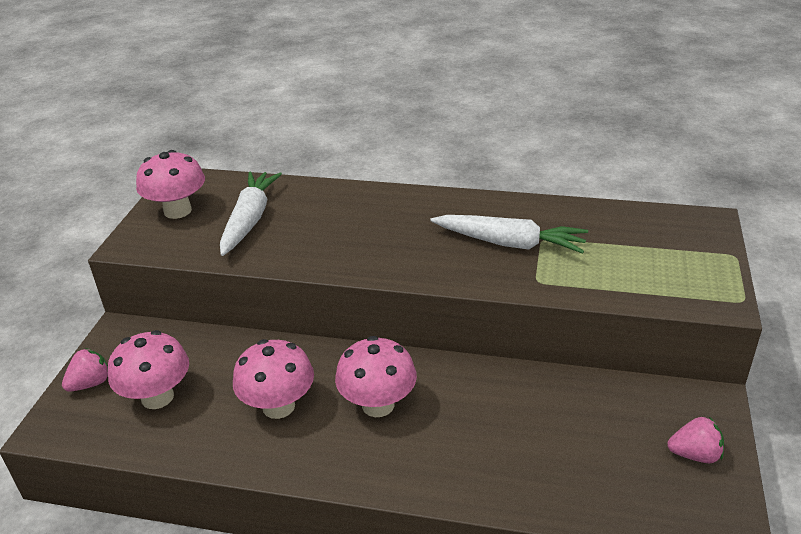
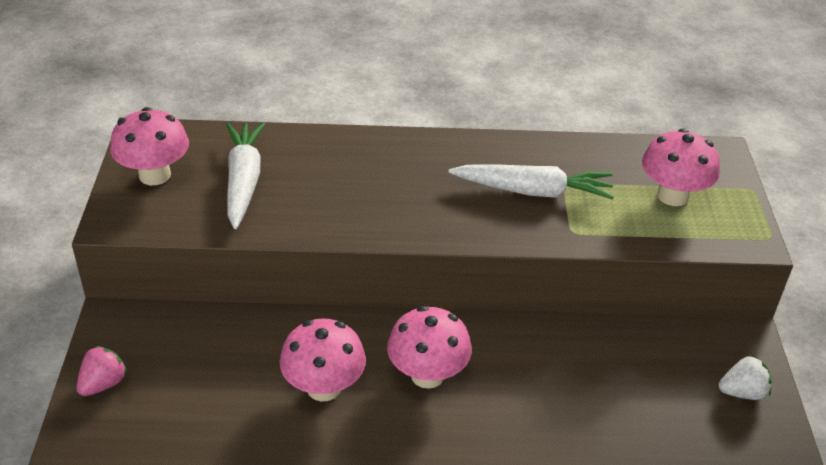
camera: 15 degrees left, 5 degrees up
pink mushroom [108,330,189,409] -> pink mushroom moved to [642,129,720,206]
pink strawberry [668,417,724,463] -> white strawberry [719,356,771,400]

